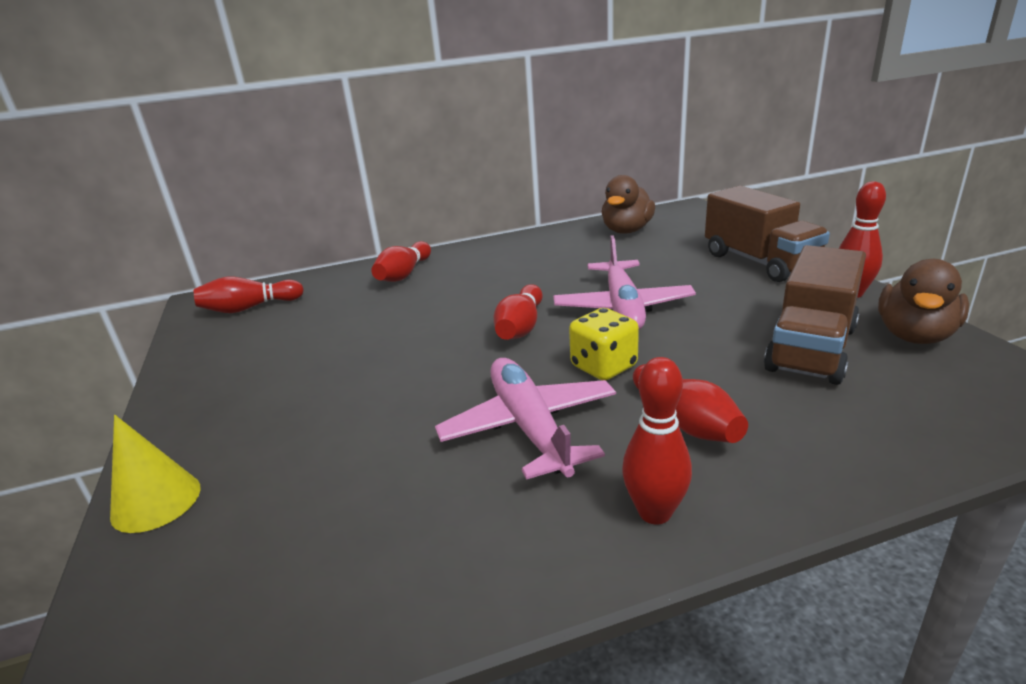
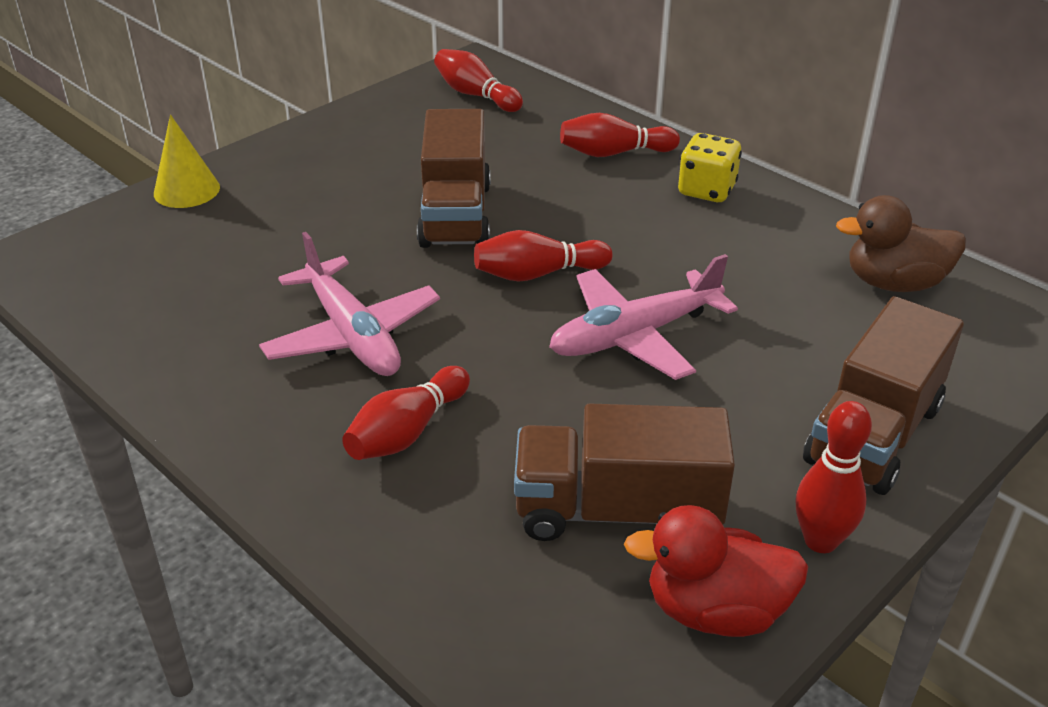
camera: 60 degrees right, 10 degrees up
pink plane [435,358,616,480] -> pink plane turned 105 degrees clockwise [259,232,440,376]
yellow dice [569,308,639,380] -> yellow dice moved to [678,133,742,202]
red bowling pin [622,357,692,525] -> none
brown duck [878,259,969,344] -> red duck [624,505,808,637]
none -> brown truck [417,109,491,248]

